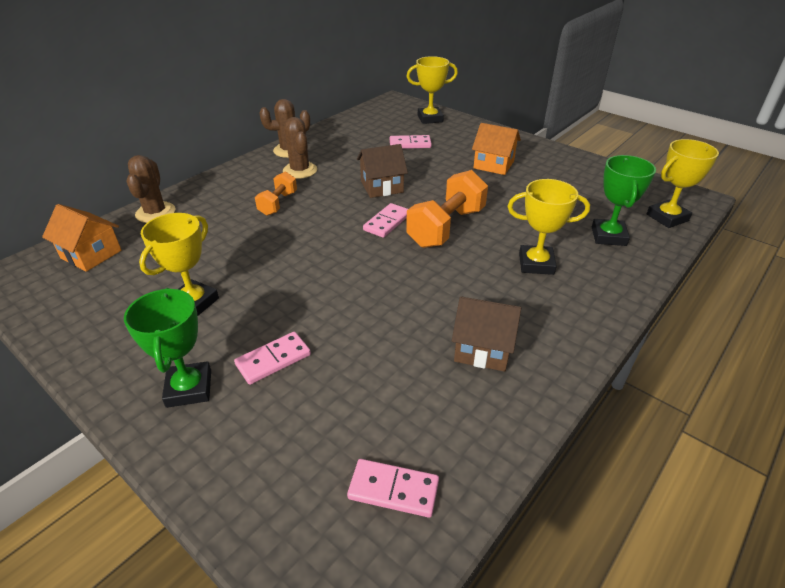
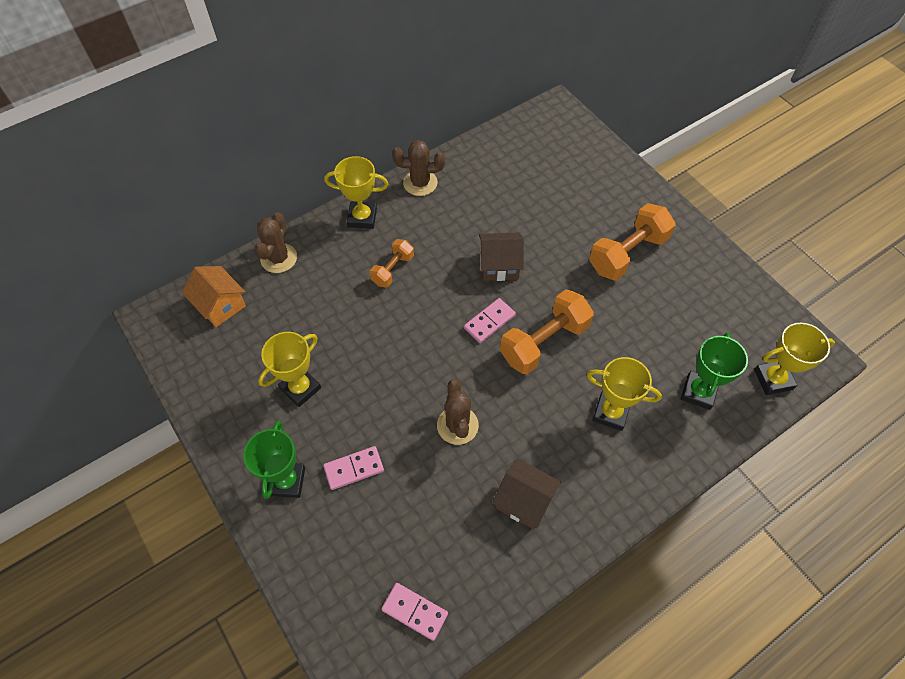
camera: 15 degrees right, 20 degrees up
brown cactus [283,117,317,179] -> brown cactus moved to [437,379,479,445]
pink domino [390,135,432,149] -> none
yellow trophy [406,56,458,124] -> yellow trophy moved to [324,156,388,229]
orange house [472,123,521,175] -> orange dumbbell [589,203,676,281]

